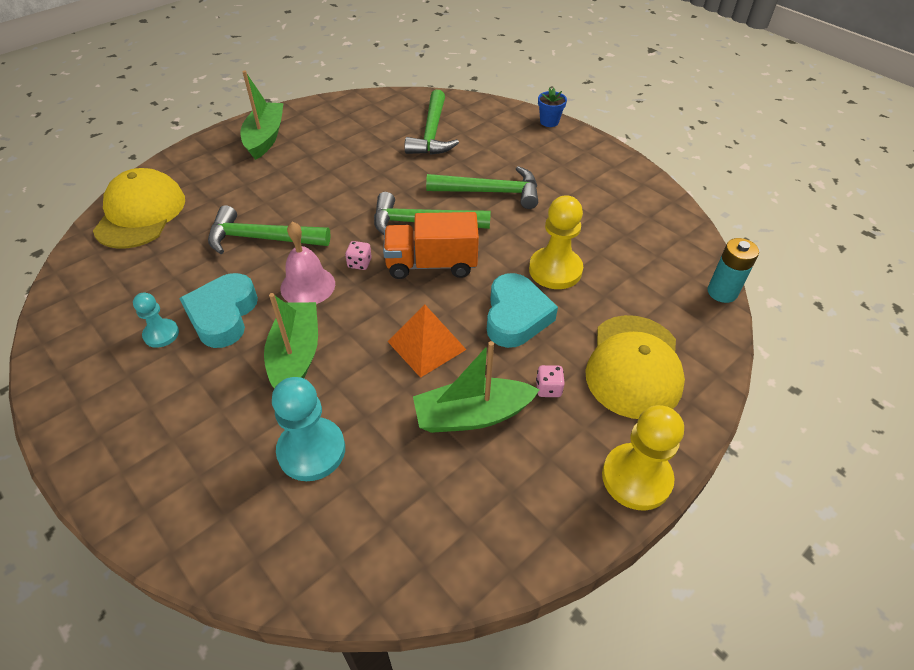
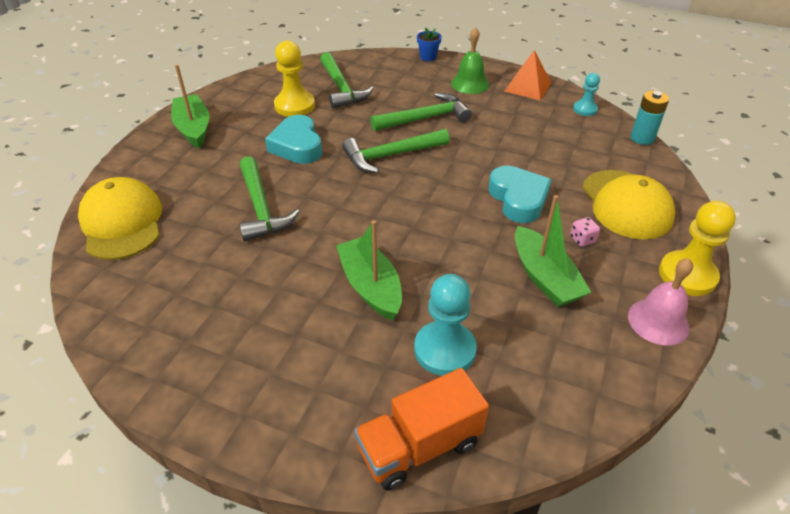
camera: 25 degrees left, 5 degrees down
turquoise pawn [133,293,179,348] -> turquoise pawn moved to [573,73,600,116]
turquoise heart [179,273,258,348] -> turquoise heart moved to [265,115,322,164]
green hammer [208,205,330,254] -> green hammer turned 90 degrees counterclockwise [239,156,299,241]
pink bell [281,222,335,304] -> pink bell moved to [628,258,693,346]
pink dice [345,241,372,270] -> none
orange truck [383,212,479,279] -> orange truck moved to [354,368,489,491]
orange pyramid [388,305,467,378] -> orange pyramid moved to [504,50,551,100]
green boat [413,341,540,433] -> green boat turned 75 degrees counterclockwise [515,195,591,307]
yellow pawn [529,195,583,289] -> yellow pawn moved to [274,40,315,117]
none -> green bell [451,27,489,94]

